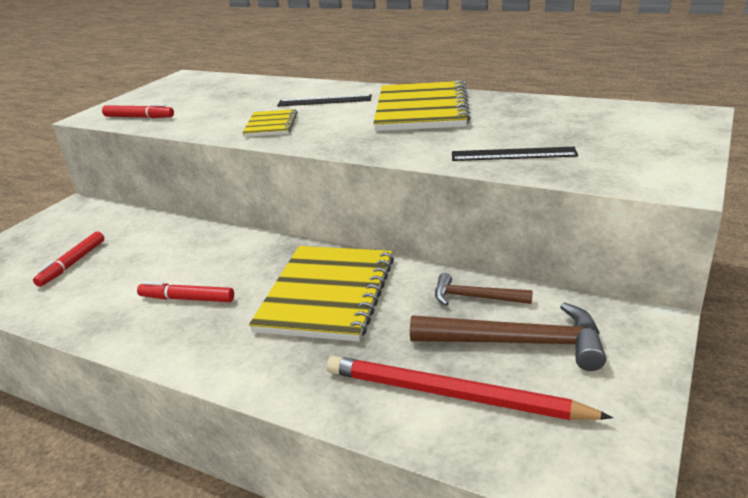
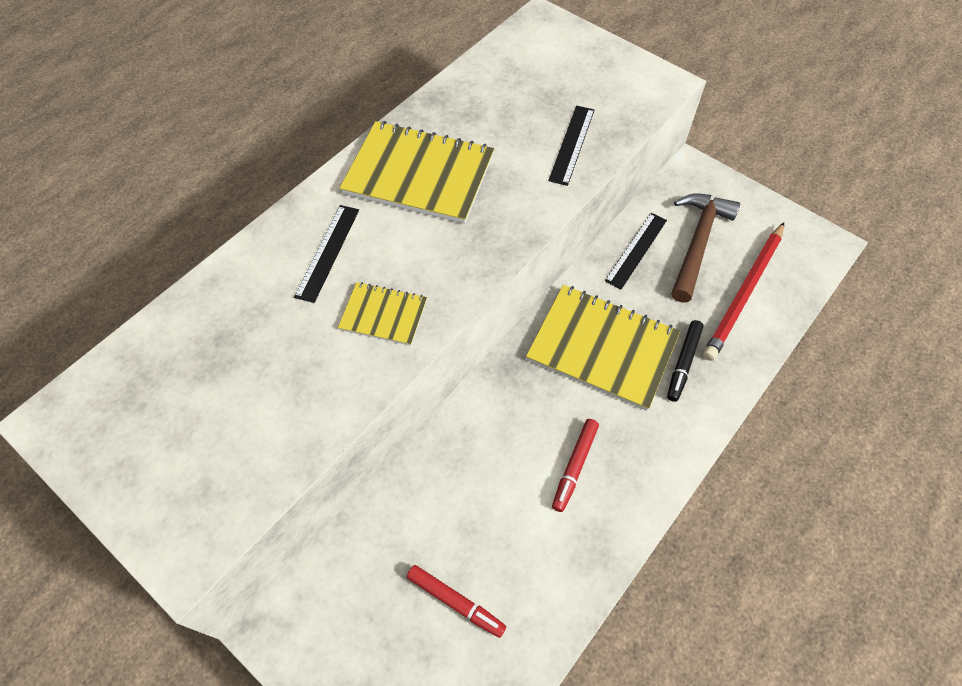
camera: 80 degrees left, 30 degrees up
red marker [102,104,174,118] -> none
brown hammer [435,273,533,306] -> black ruler [605,213,667,289]
none -> black marker [667,320,703,402]

